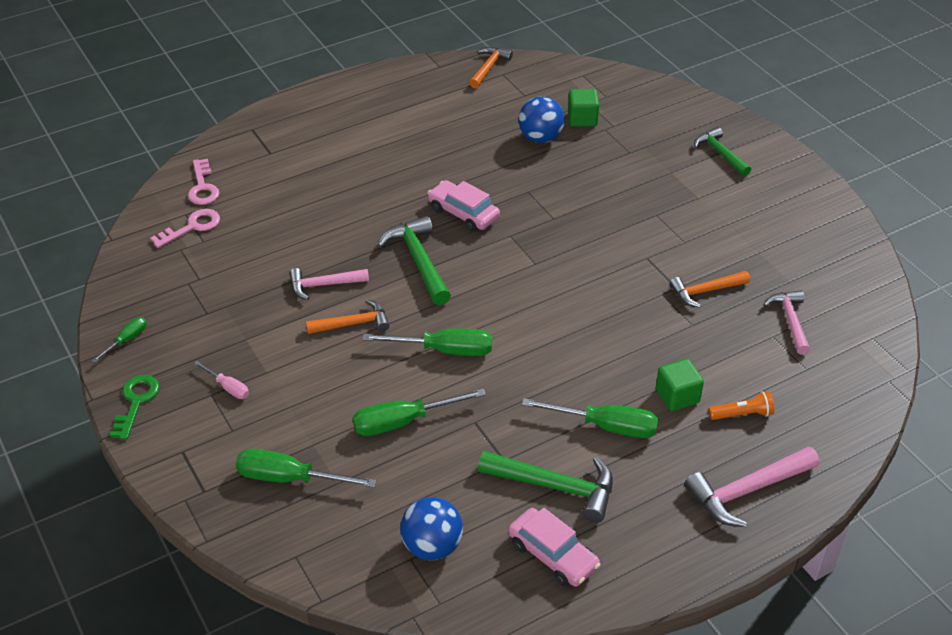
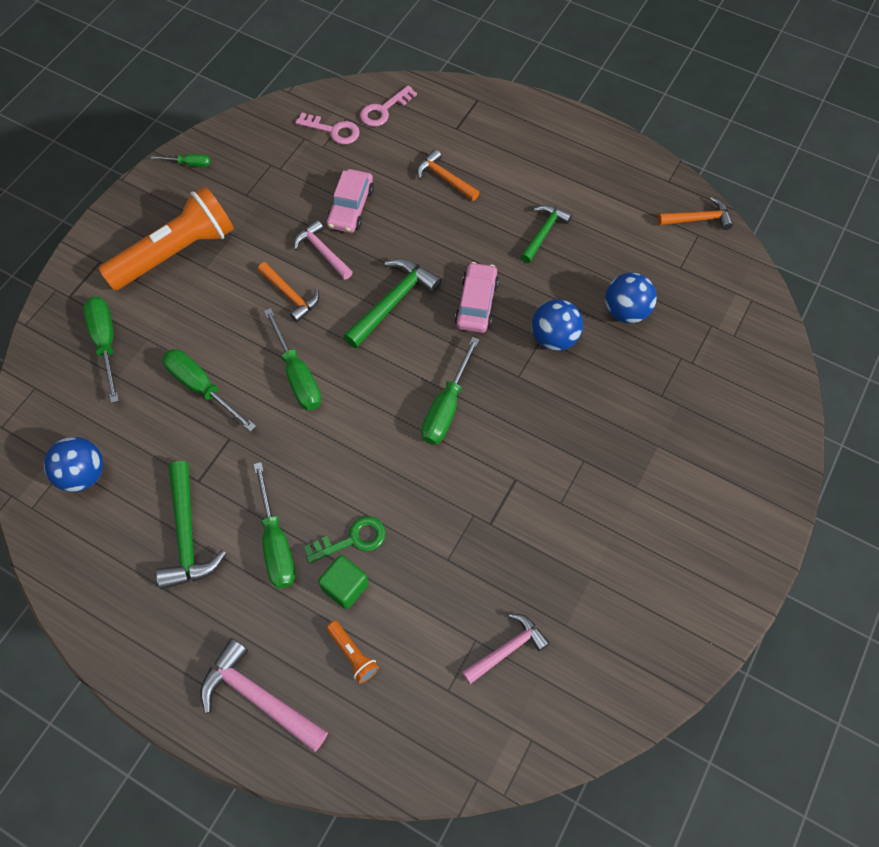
camera: 60 degrees right, 20 degrees up
green key [110,375,160,440] -> green key moved to [304,516,386,564]
pink screwdriver [194,361,249,399] -> orange flashlight [99,186,234,290]
pink car [508,508,600,587] -> pink car moved to [327,169,374,233]
green cube [568,89,599,127] -> none
orange hammer [669,271,750,308] -> orange hammer moved to [417,149,479,201]
green hammer [694,127,751,177] -> green hammer moved to [520,205,573,263]
none -> green screwdriver [421,337,479,445]
none -> blue ball [532,299,583,351]

